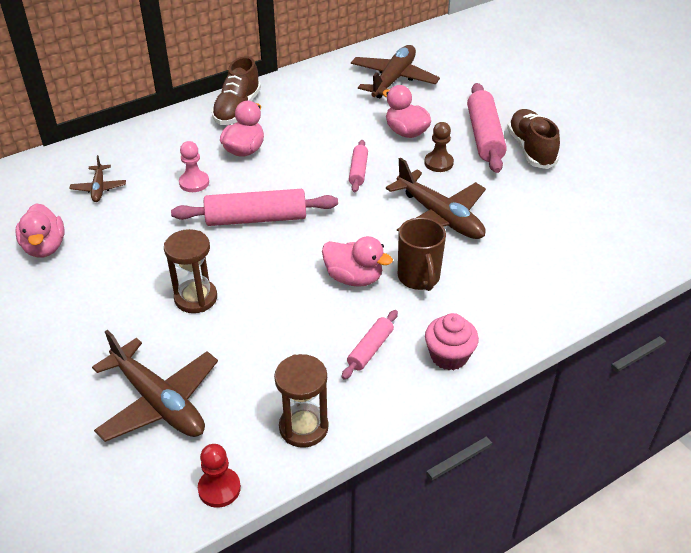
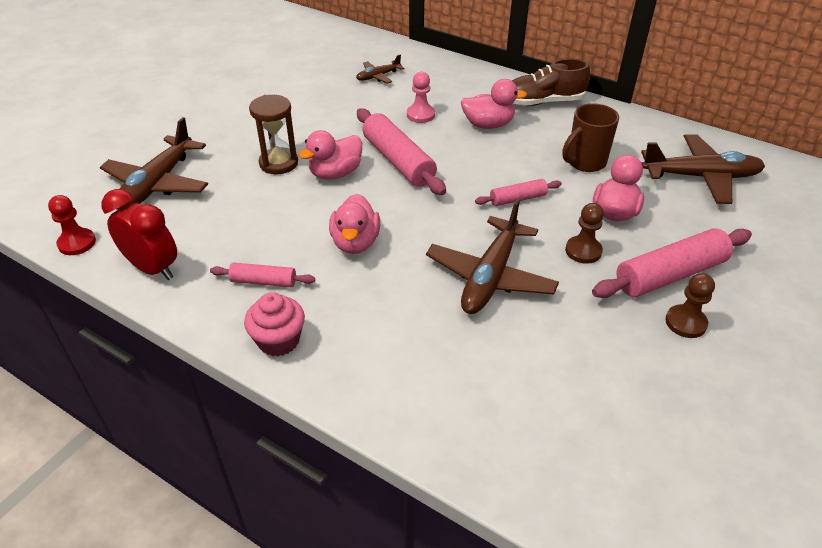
camera: 65 degrees right, 0 degrees up
pink duck [15,203,65,258] -> pink duck moved to [299,130,362,180]
brown hourglass [274,354,329,448] -> red clock [102,189,177,280]
brown mug [398,217,446,291] -> brown mug moved to [562,103,619,172]
brown shoe [507,109,560,169] -> brown pawn [665,273,715,338]

